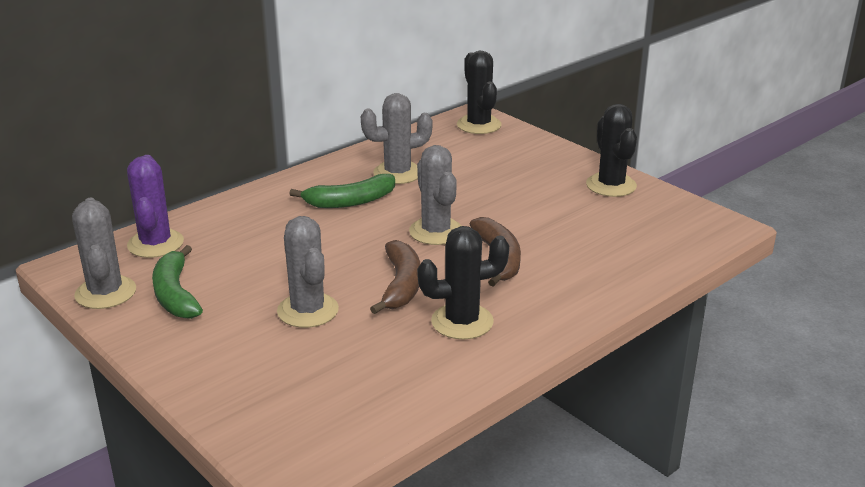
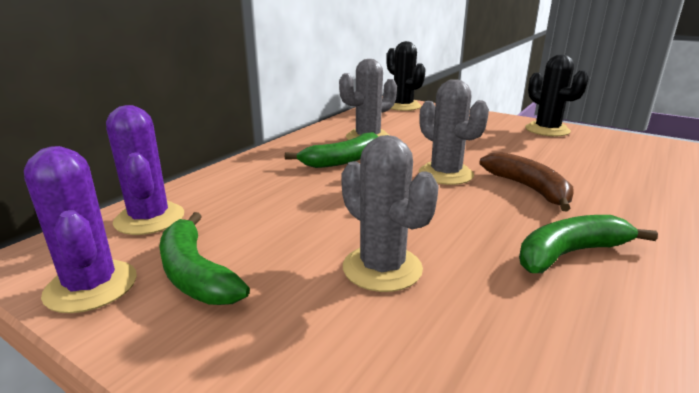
camera: 15 degrees left, 5 degrees down
grey cactus [72,198,136,309] -> purple cactus [24,146,137,313]
brown banana [370,240,421,314] -> none
black cactus [417,226,509,340] -> green banana [519,215,658,273]

